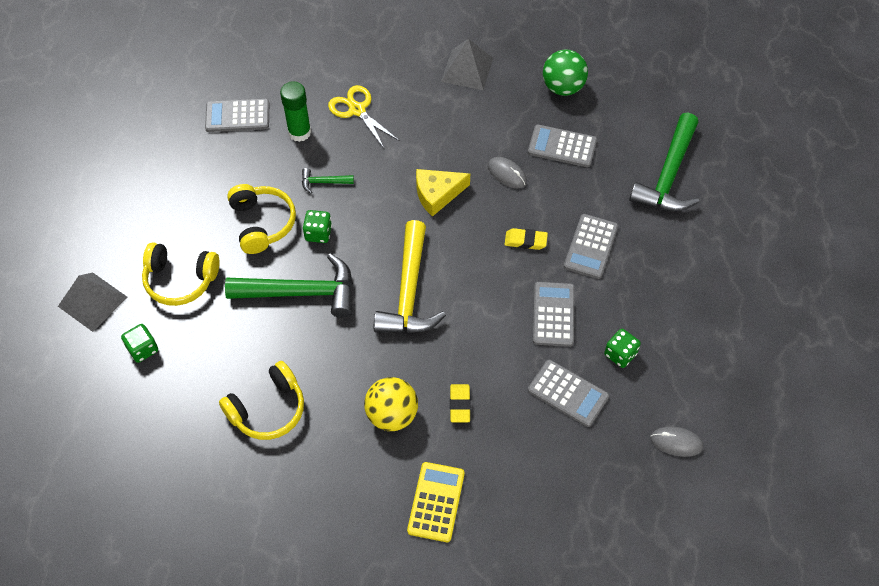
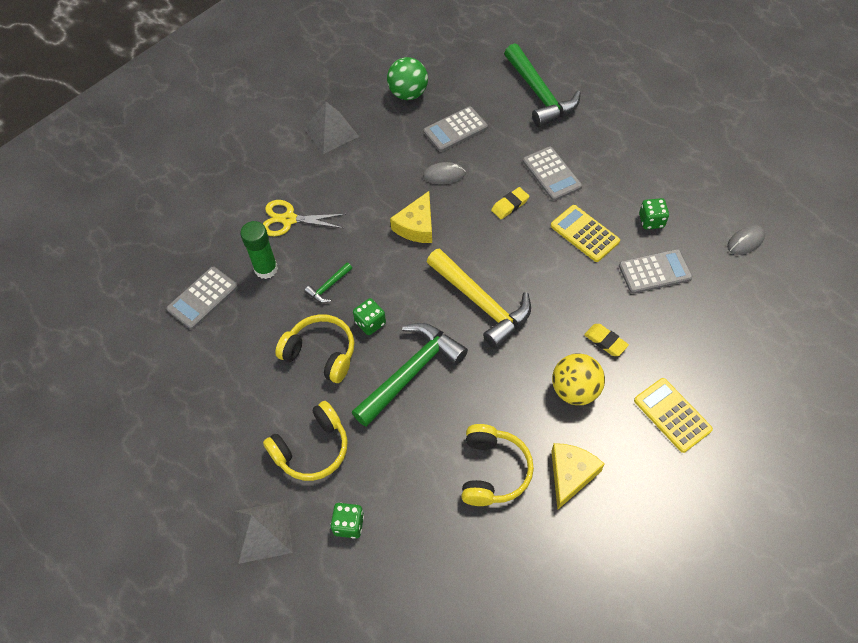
camera: 45 degrees left, 0 degrees up
grey calculator [533,282,575,347] -> yellow calculator [551,205,620,262]
none -> yellow cheese [551,443,605,510]

